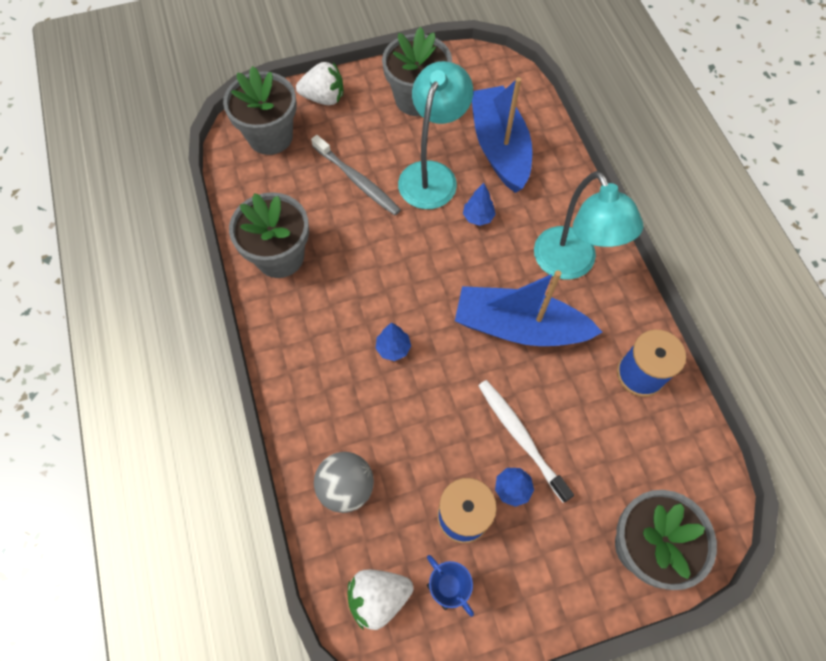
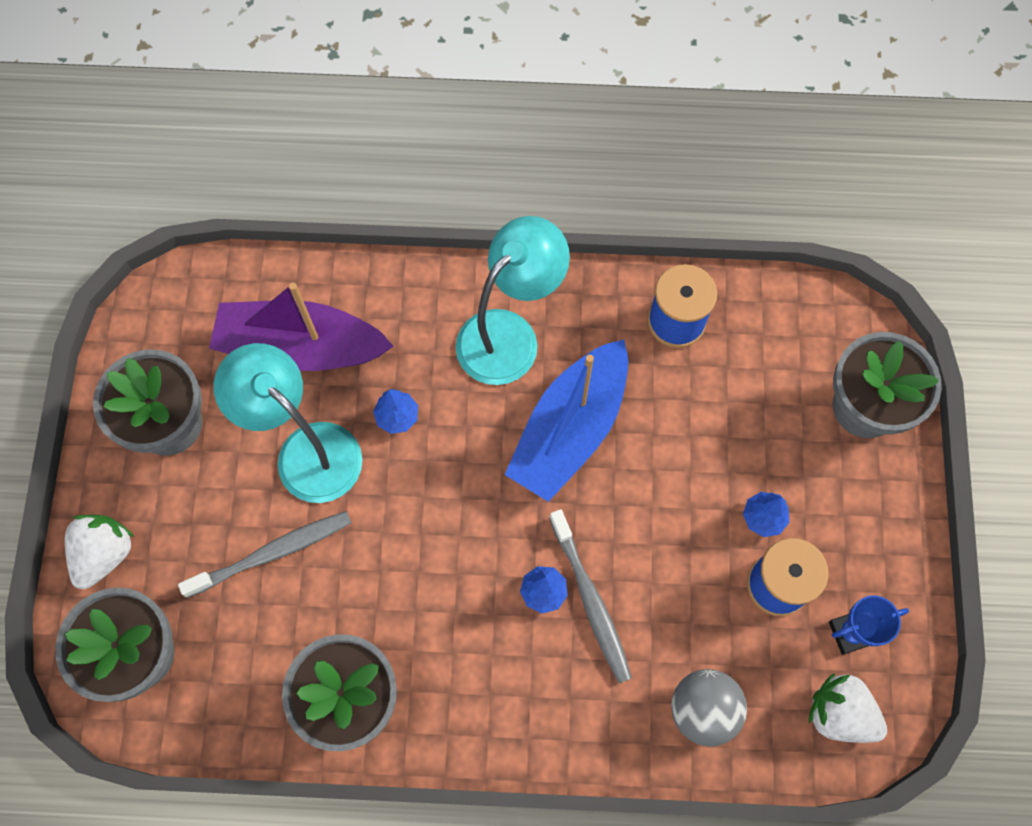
camera: 70 degrees left, 5 degrees up
white strawberry [348,570,413,630] -> white strawberry turned 120 degrees clockwise [809,674,887,743]
blue boat [472,77,532,193] -> purple boat [209,283,394,371]
white toothbrush [478,380,574,503] -> none
turquoise lamp [534,171,643,279] -> turquoise lamp turned 45 degrees counterclockwise [456,216,570,385]
none -> grey toothbrush [549,509,632,683]

